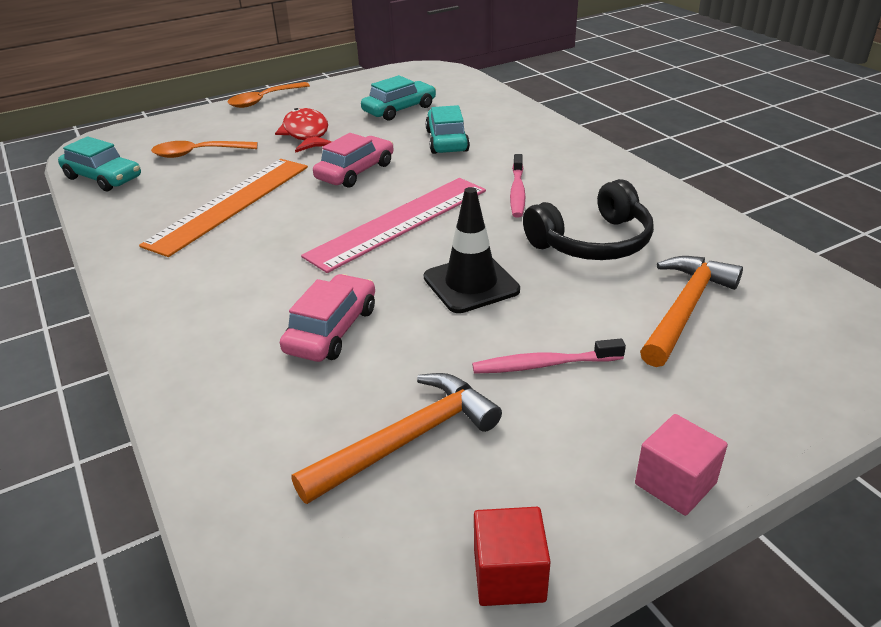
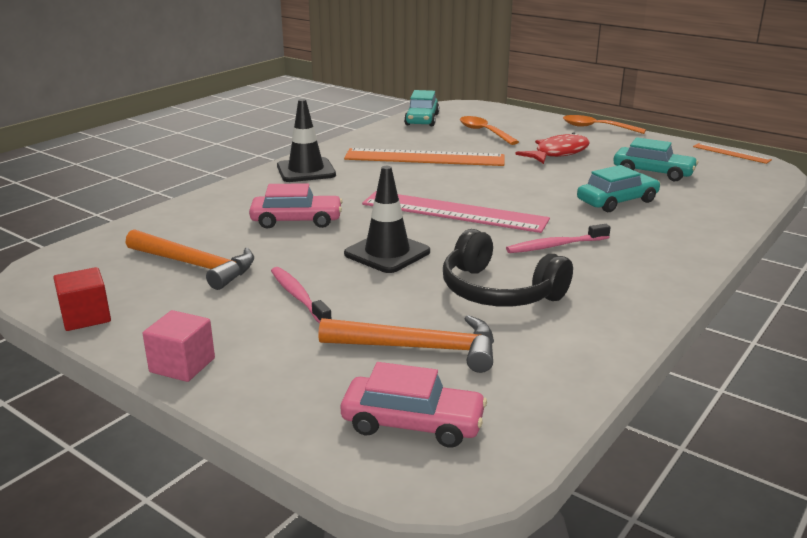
camera: 65 degrees right, 10 degrees down
pink car [313,133,394,188] -> pink car moved to [341,362,487,448]
none -> black traffic cone [277,99,336,182]
none -> orange ruler [693,143,772,164]

